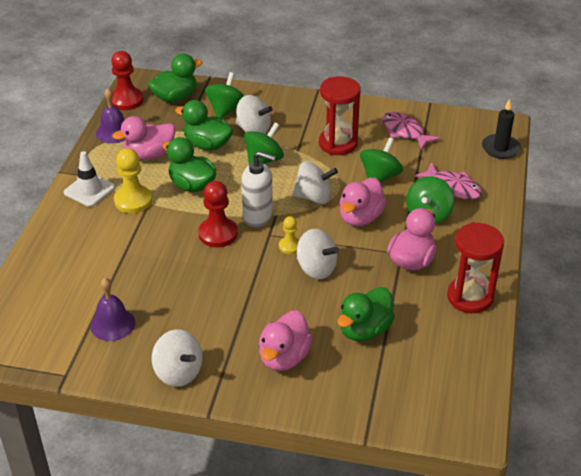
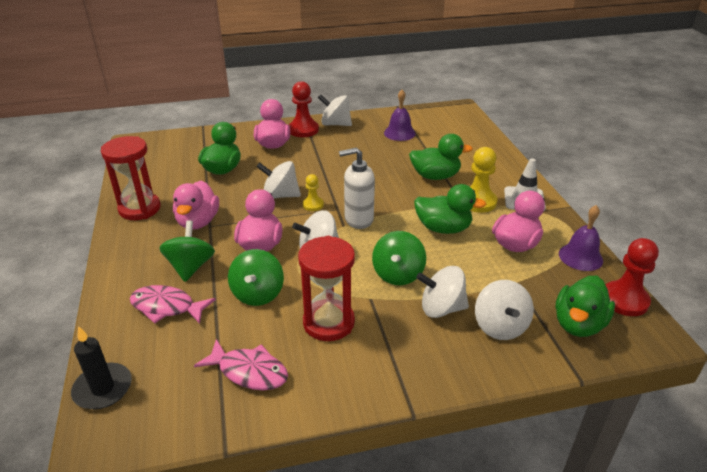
camera: 155 degrees right, 5 degrees down
green duck [175,100,233,151] -> green duck moved to [409,134,473,180]
red pawn [198,181,238,247] -> red pawn moved to [289,81,319,137]
green spinning top [205,72,244,118] -> white spinning top [475,280,534,340]

